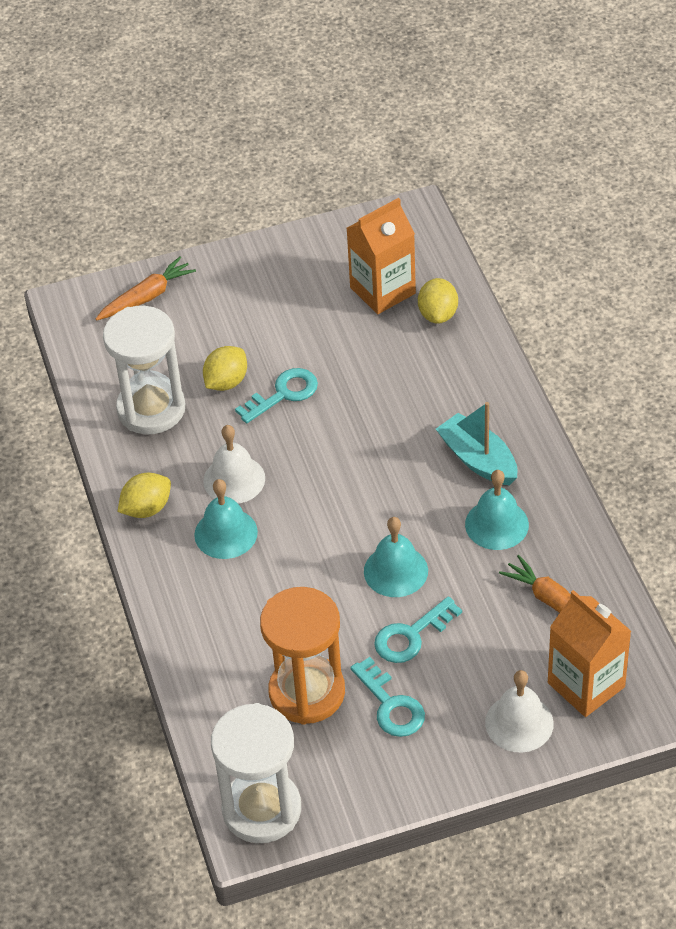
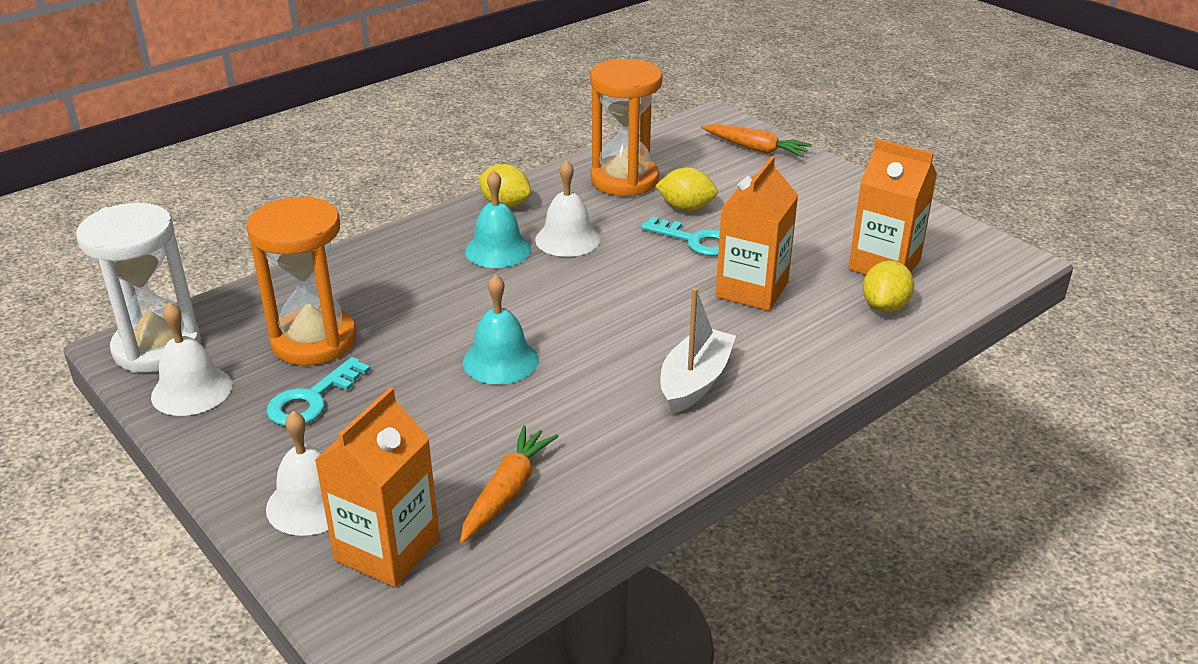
camera: 65 degrees right, 15 degrees down
white hourglass [103,306,185,434] -> orange hourglass [590,59,662,197]
turquoise key [374,596,462,663] -> none
yellow lemon [418,278,458,324] -> yellow lemon turned 45 degrees counterclockwise [863,261,914,313]
turquoise boat [436,402,517,486] -> white boat [661,288,736,414]
turquoise bell [465,470,529,550] -> none
none -> white bell [151,302,232,416]
none -> orange carton [715,156,798,311]

